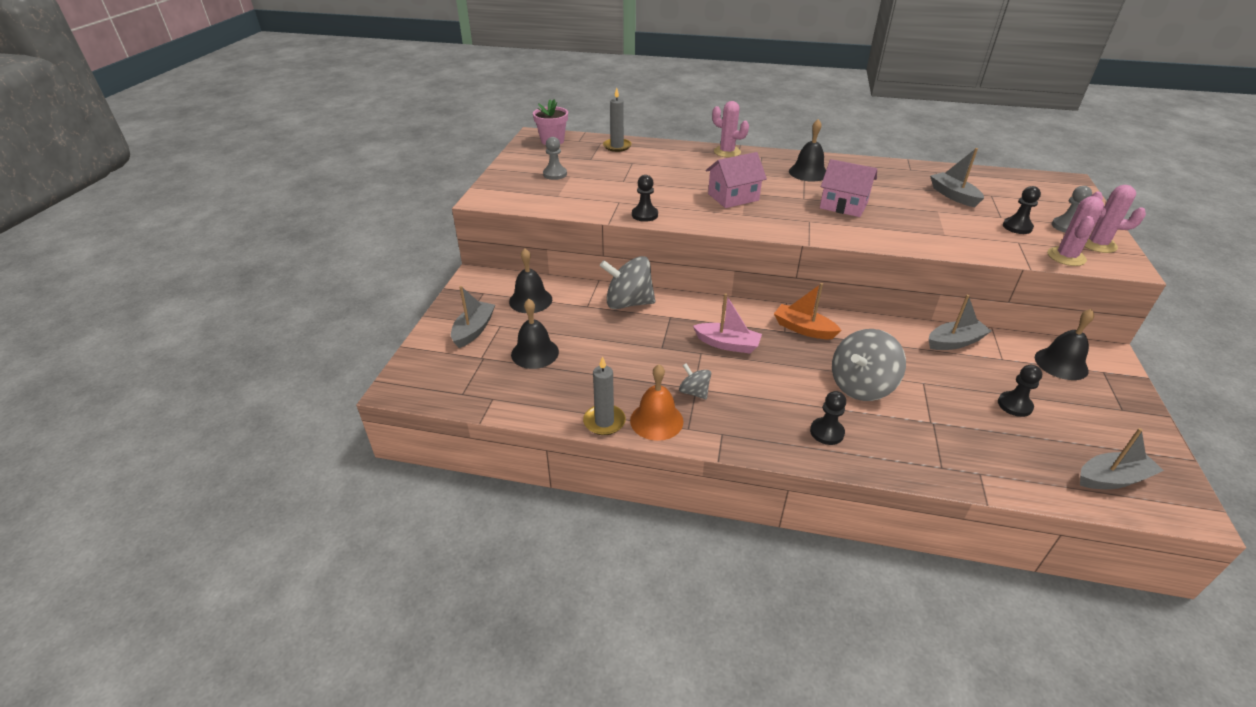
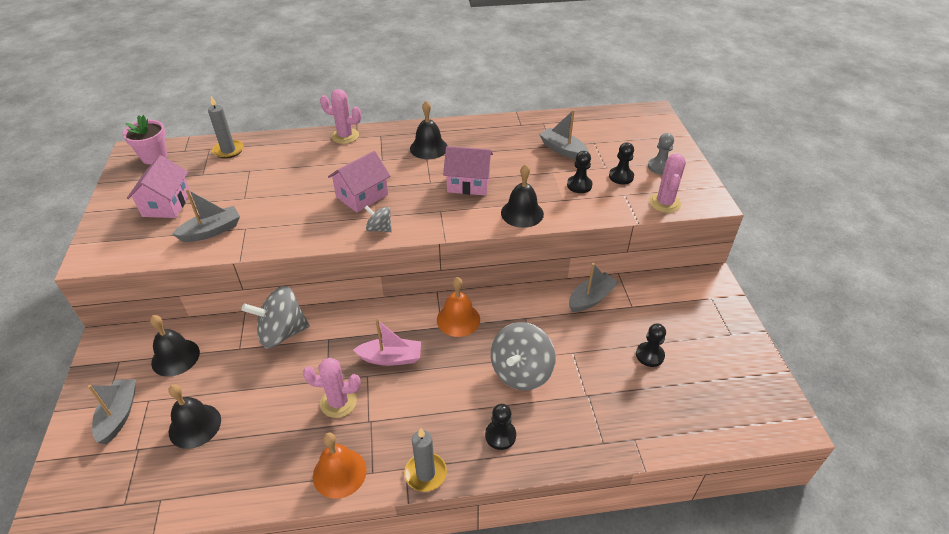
camera: 20 degrees left, 5 degrees up
grey pawn [543,137,567,180] -> pink house [127,155,191,218]
grey candle [583,356,626,435] -> grey candle moved to [404,428,447,492]
black pawn [632,175,658,222] -> black pawn moved to [567,151,592,193]
grey spinning top [679,363,711,399] -> grey spinning top moved to [365,206,392,232]
orange boat [774,283,842,339] -> orange bell [437,277,480,337]
black bell [1035,309,1094,380] -> black bell moved to [501,164,544,228]
grey boat [1080,428,1164,489] -> grey boat moved to [172,189,240,242]
pink cactus [1084,185,1146,253] -> pink cactus moved to [303,358,361,418]

